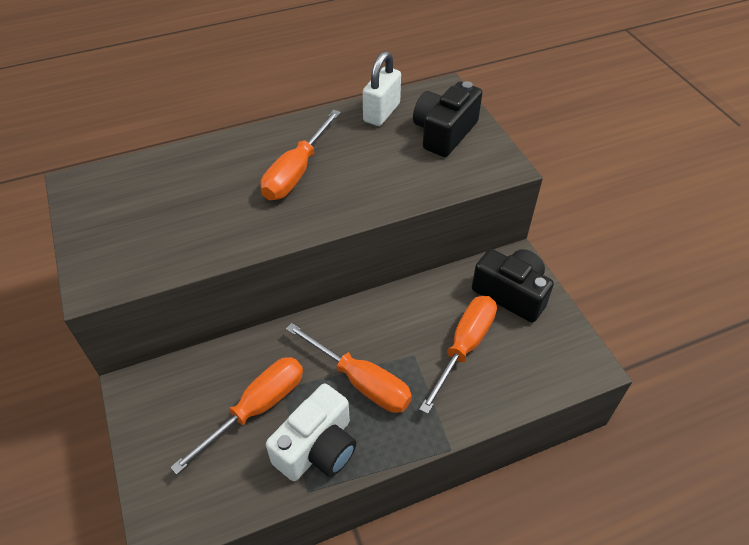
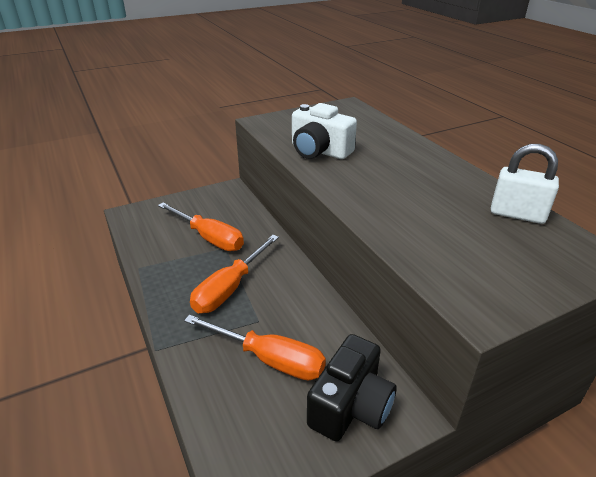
camera: 85 degrees right, 15 degrees down
orange screwdriver [260,110,341,200] -> none
white camera [266,384,356,481] -> white camera moved to [292,103,357,159]
black camera [413,81,482,157] -> none

